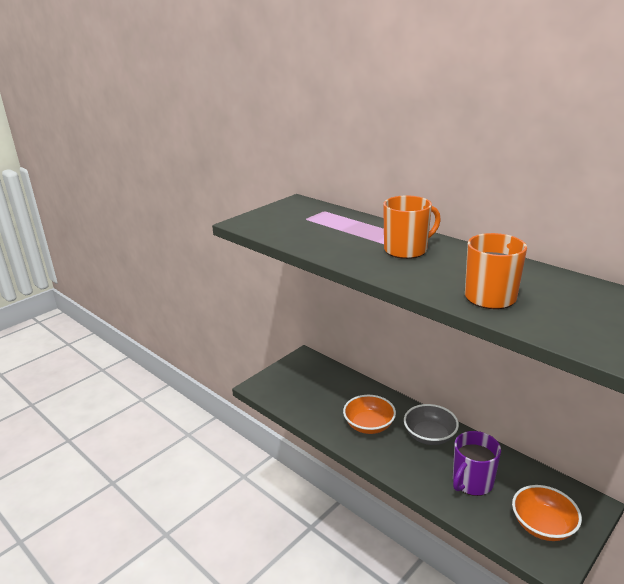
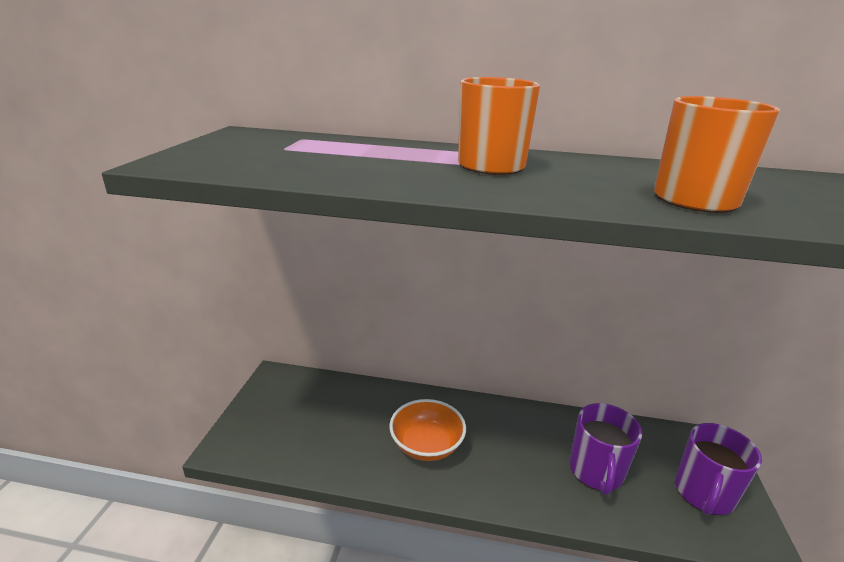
camera: 35 degrees left, 0 degrees up
grey bowl [404,404,459,445] -> none
orange bowl [512,485,582,541] -> purple mug [675,423,762,515]

